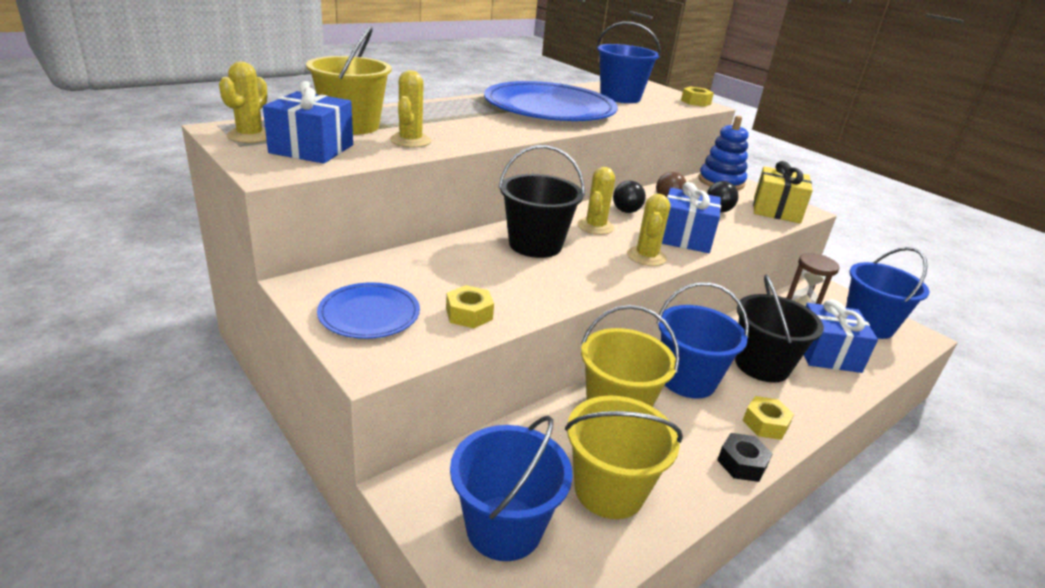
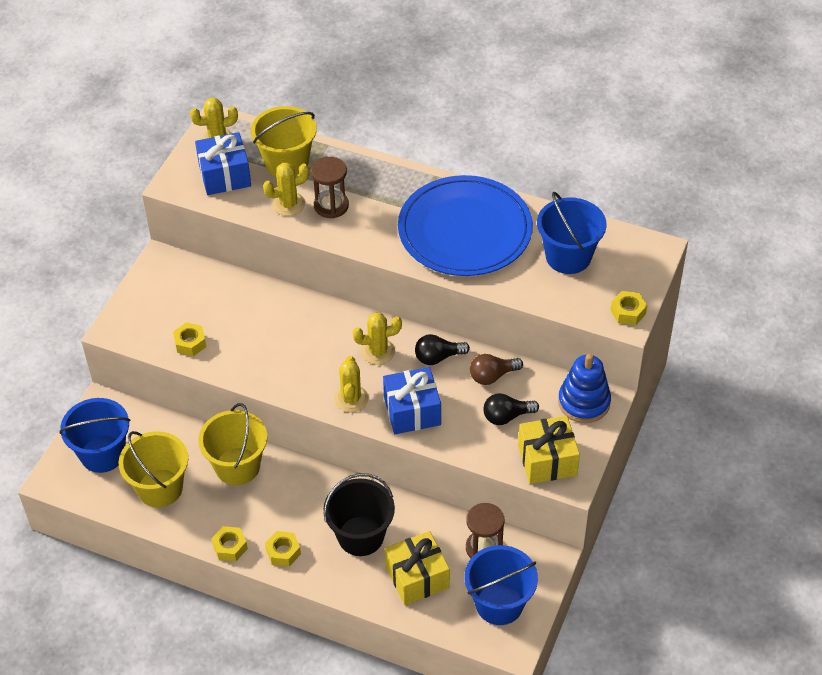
camera: 65 degrees right, 20 degrees up
blue plate [317,282,420,339] -> none
black bucket [499,145,585,258] -> none
yellow cactus [627,194,670,266] -> yellow cactus turned 75 degrees counterclockwise [334,356,369,413]
blue bucket [656,282,749,398] -> none
black nut [717,433,773,482] -> yellow nut [211,526,248,561]
blue gift [804,299,878,373] -> yellow gift [385,531,450,605]
none -> brown hourglass [311,157,349,218]

